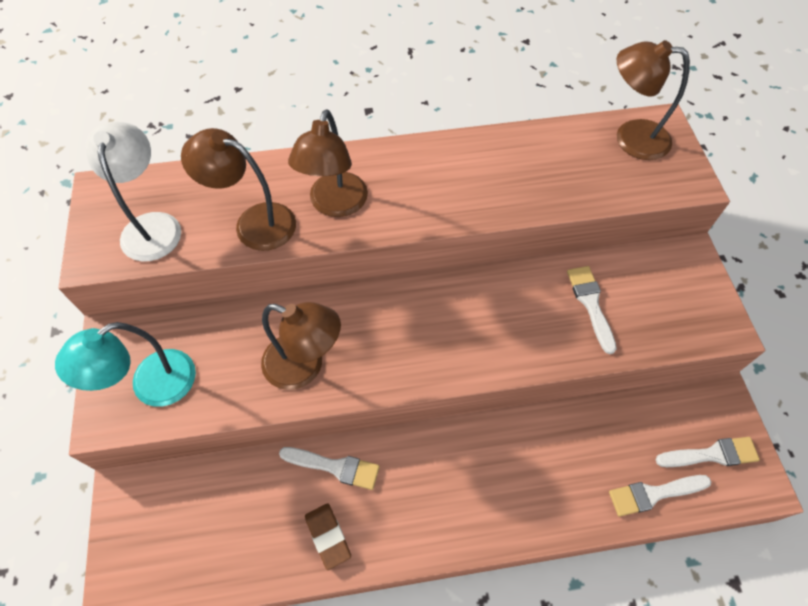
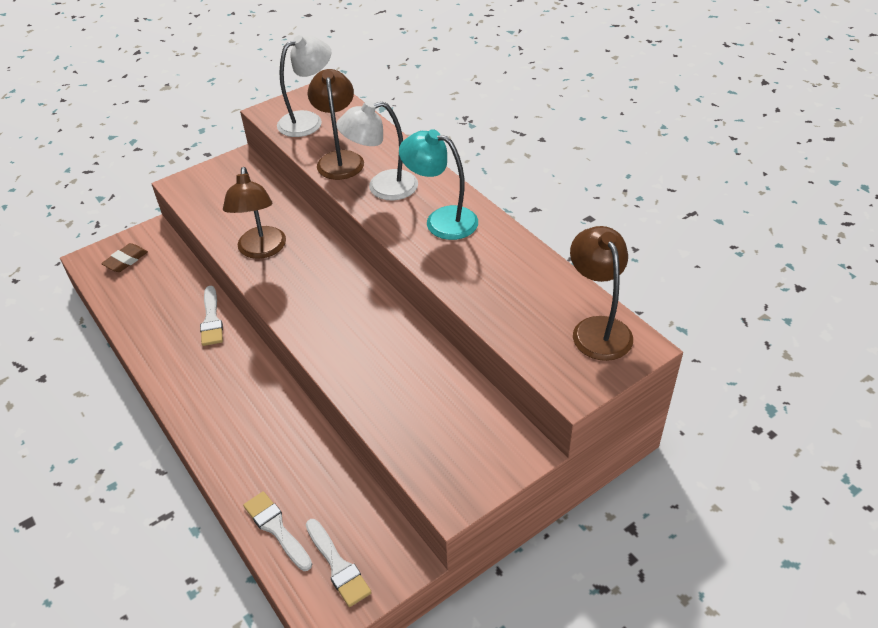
camera: 65 degrees right, 15 degrees down
turquoise lamp [55,322,196,407] -> turquoise lamp moved to [399,129,478,240]
brown lamp [288,109,368,217] -> white lamp [336,101,418,200]
brown eraser [305,503,351,570] -> brown eraser moved to [101,243,148,272]
white brush [567,266,617,354] -> none

